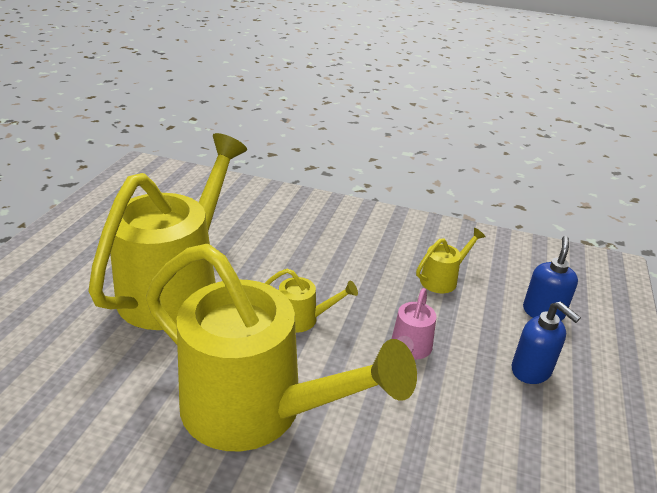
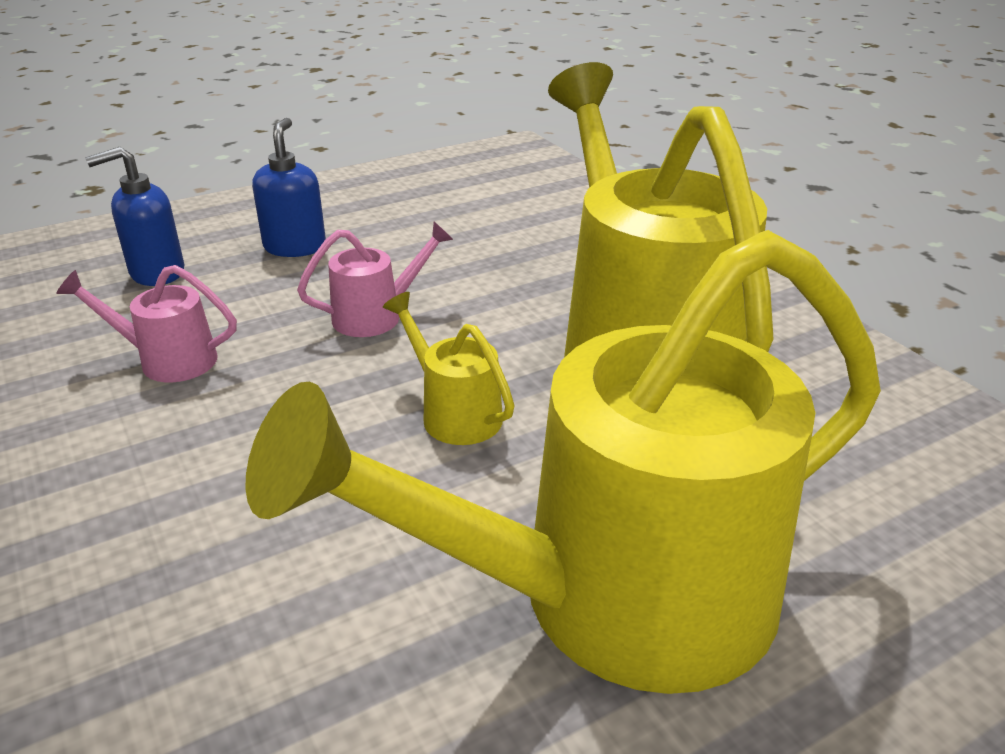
camera: 135 degrees left, 0 degrees up
yellow watering can [416,228,486,293] -> pink watering can [56,265,237,382]

